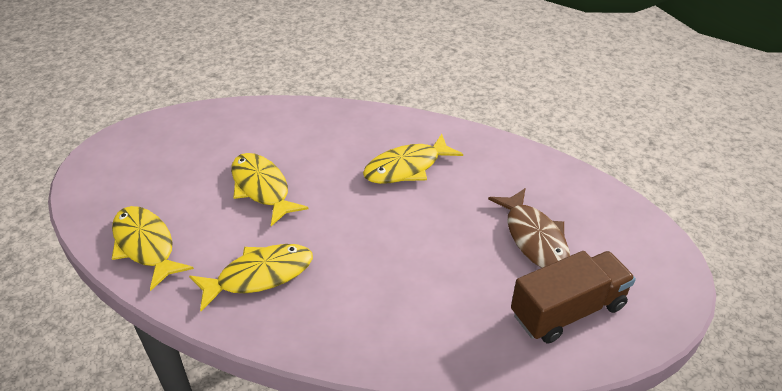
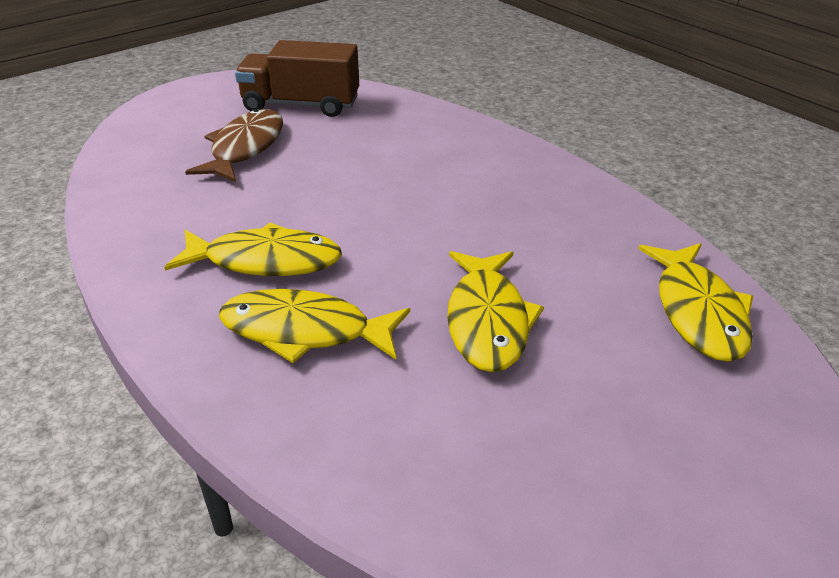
camera: 145 degrees left, 5 degrees down
yellow fish [189,244,313,311] -> yellow fish moved to [219,289,410,363]

